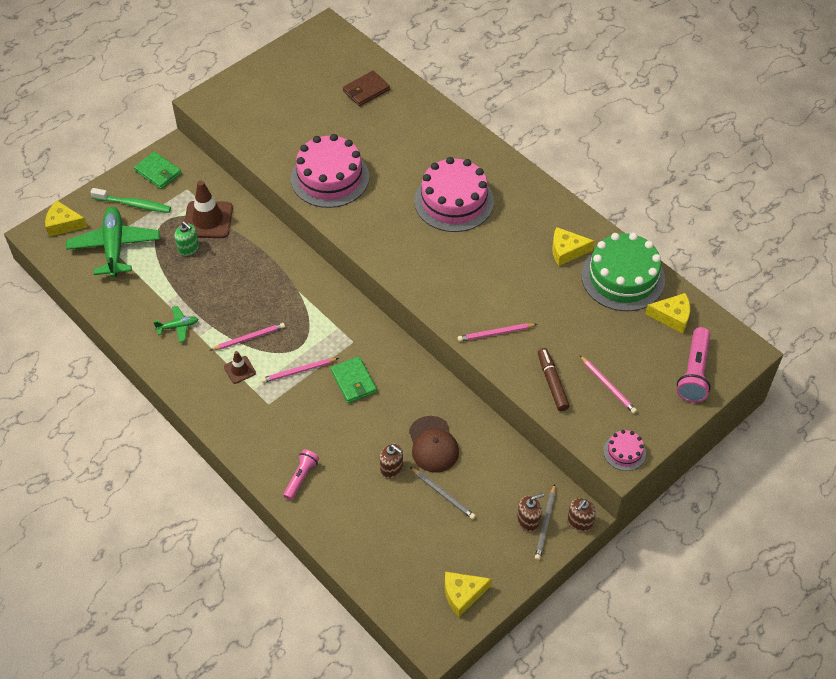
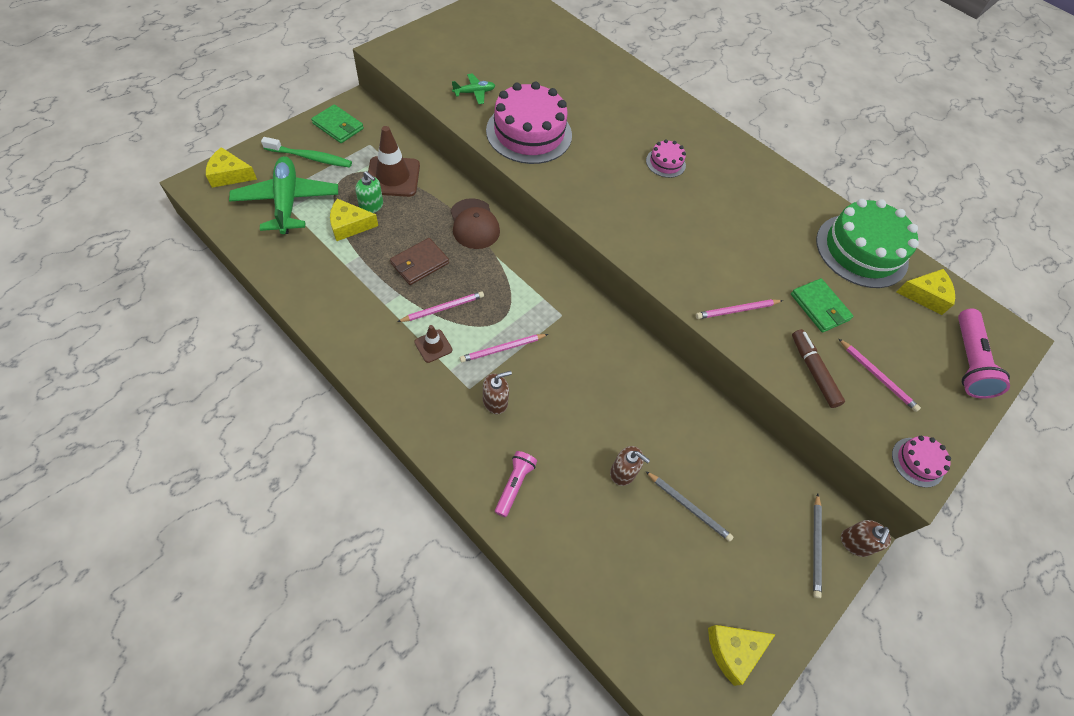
camera: 10 degrees left, 5 degrees up
green plane [153,306,198,343] -> green plane moved to [452,73,495,104]
green wallet [331,356,377,403] -> green wallet moved to [791,278,853,333]
brown wallet [343,71,390,106] -> brown wallet moved to [390,238,449,285]
brown cap [409,416,459,473] -> brown cap moved to [451,198,500,249]
pink cake [414,157,494,232] -> pink cake [646,139,686,178], size x0.46
brown soap dispenser [517,493,544,532] -> brown soap dispenser moved to [483,371,512,414]
yellow cheese [552,227,594,266] -> yellow cheese moved to [330,199,378,241]

